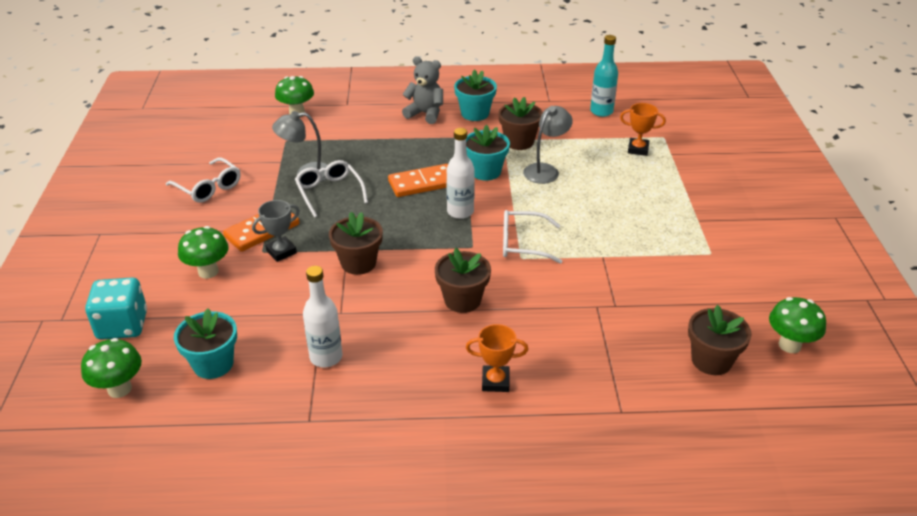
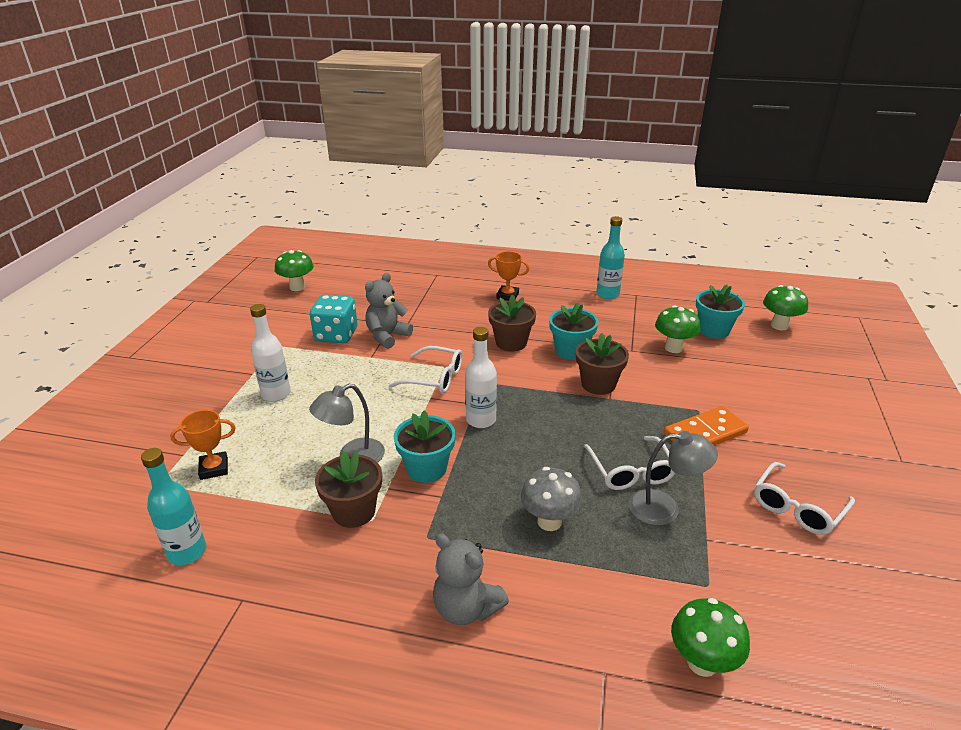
camera: 165 degrees left, 5 degrees down
turquoise dice [85,277,147,340] -> turquoise dice moved to [310,295,357,343]
white glasses [166,158,241,203] -> white glasses turned 105 degrees counterclockwise [754,462,855,535]
green mushroom [178,226,229,279] -> green mushroom moved to [655,305,701,353]
grey trophy [252,200,300,262] -> none
white bottle [303,266,342,368] -> white bottle moved to [250,304,291,402]
orange domino [388,164,448,197] -> none
turquoise flower pot [454,69,497,121] -> turquoise flower pot moved to [549,303,598,360]
orange trophy [620,103,666,156] -> orange trophy turned 45 degrees counterclockwise [170,410,236,480]
brown flower pot [688,305,752,375] -> none
none -> grey teddy bear [365,273,413,349]
none -> grey mushroom [521,467,582,531]
none -> turquoise bottle [597,216,625,299]

